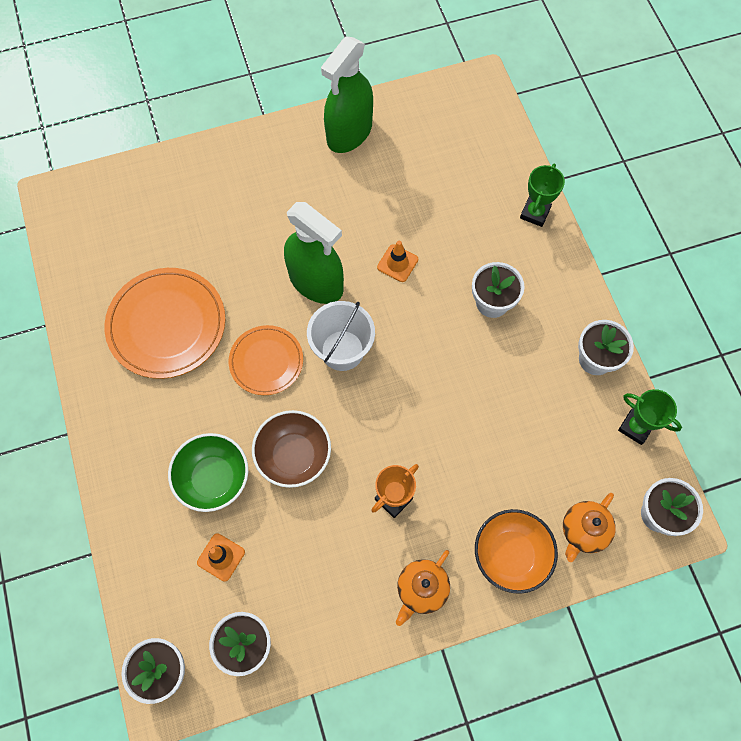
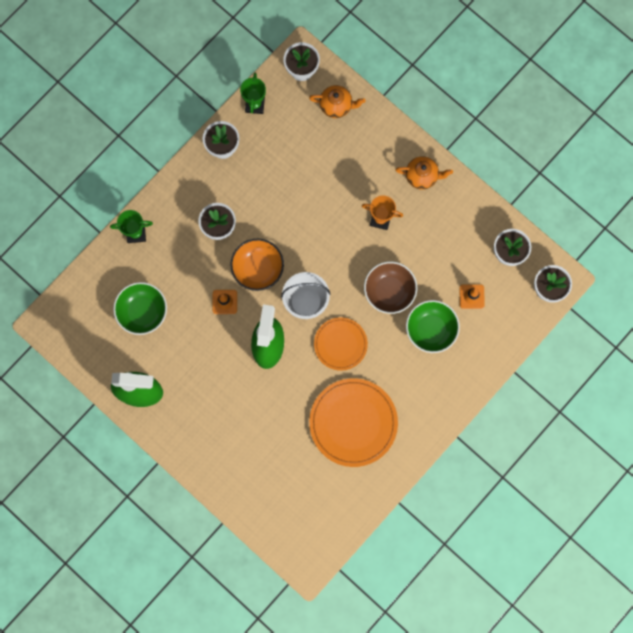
camera: 120 degrees left, 10 degrees up
orange bowl [475,509,558,594] -> orange bowl moved to [230,239,284,291]
none -> green bowl [113,282,167,335]

